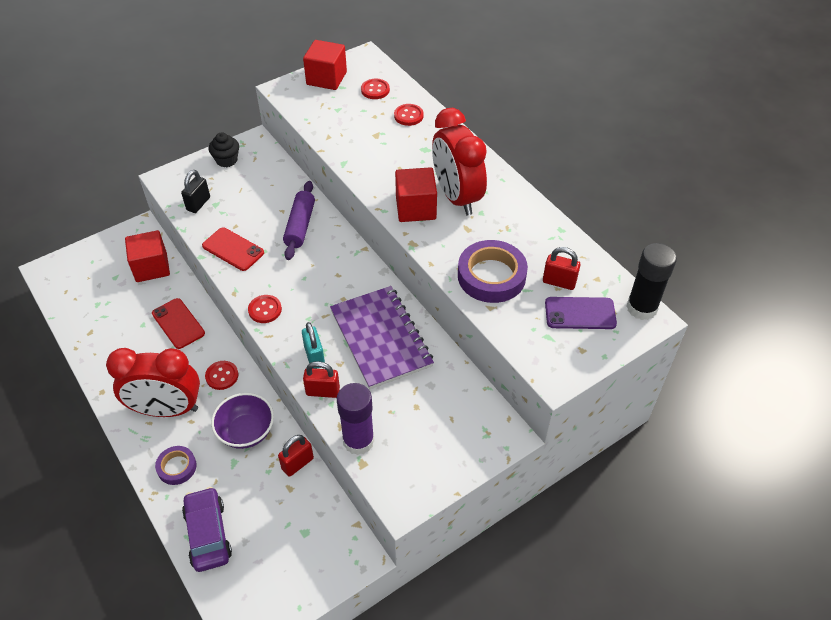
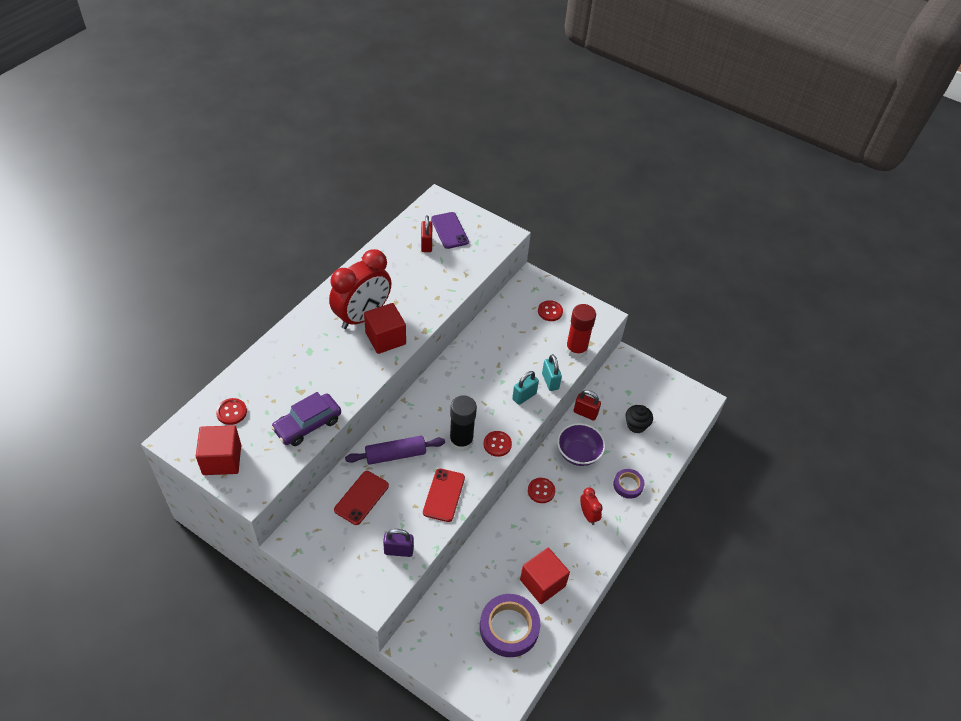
camera: 115 degrees left, 0 degrees up
red clock [106,348,200,417] -> red clock [580,487,603,525], size x0.45
red cube [125,230,170,282] -> red cube moved to [520,548,570,604]
red phone [152,298,205,349] -> red phone moved to [334,471,389,525]
black padlock [181,170,210,213] -> purple padlock [383,529,414,557]
purple car [182,487,232,572] -> purple car moved to [271,392,341,446]
black cupcake [208,133,239,167] -> black cupcake moved to [626,405,653,433]
red padlock [303,361,340,398] -> turquoise padlock [542,354,562,391]
purple notebook [330,286,434,389] -> none
purple glue stick [337,383,375,455] -> red glue stick [565,304,596,359]
red button [394,104,424,126] -> red button moved to [538,300,563,321]
purple tape [458,240,528,303] -> purple tape moved to [480,594,540,657]
black glue stick [626,243,677,320] -> black glue stick moved to [450,395,477,452]

